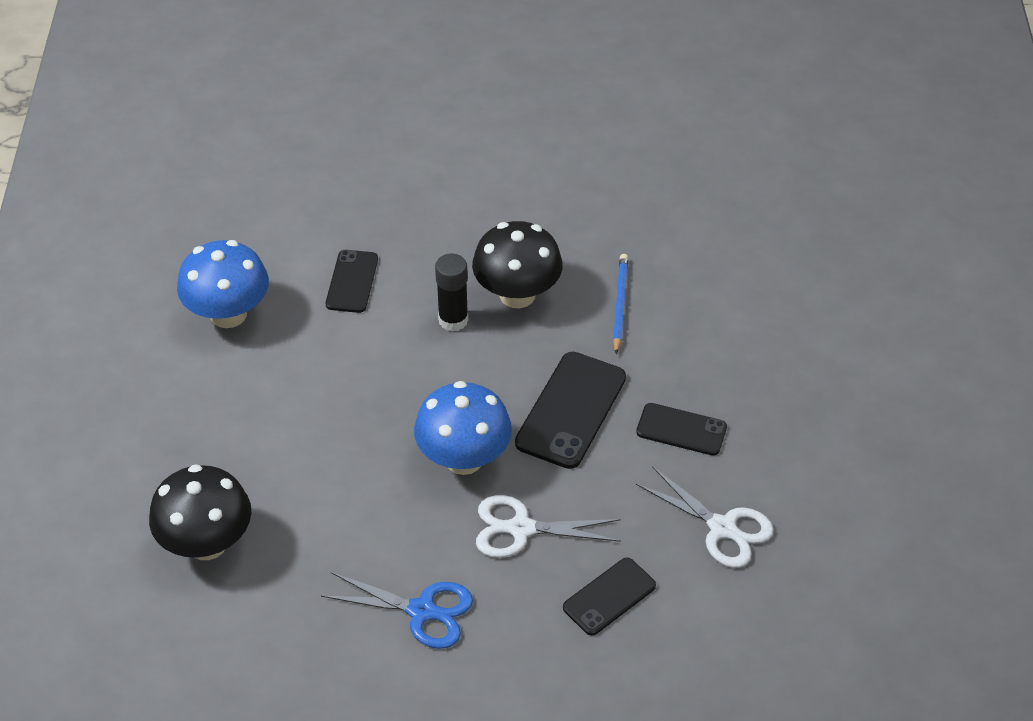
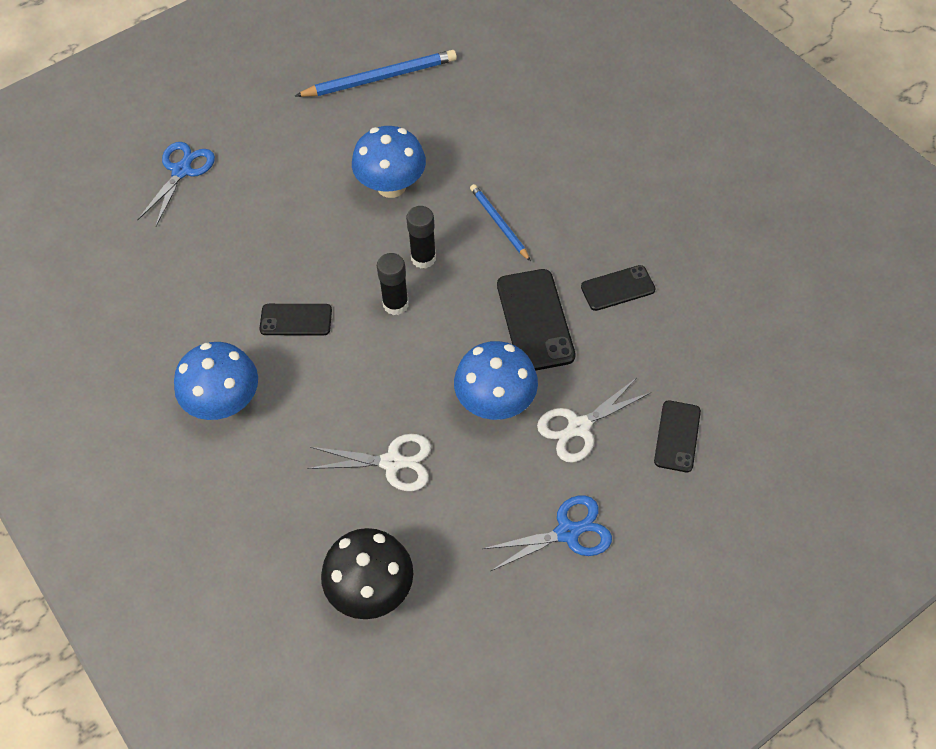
camera: 35 degrees left, 10 degrees up
black phone [326,250,378,313] -> black phone turned 60 degrees counterclockwise [259,304,332,336]
black mushroom [472,221,563,308] -> black glue stick [406,206,436,269]
white scissors [636,466,774,568] -> white scissors moved to [307,434,431,491]
none -> blue scissors [138,142,215,226]
none -> blue pencil [295,50,457,97]
none -> blue mushroom [352,126,426,198]

